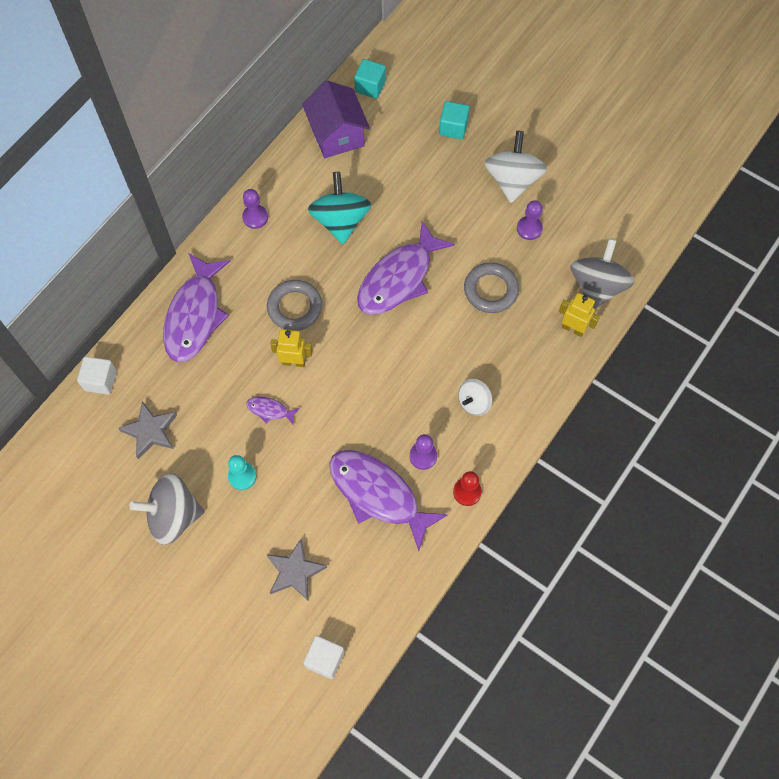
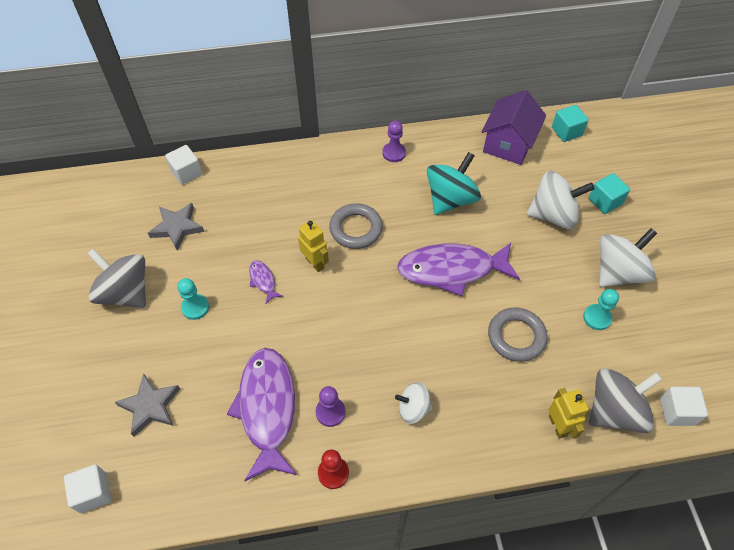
camera: 45 degrees right, 10 degrees down
purple fish [163,253,230,362] -> none
purple pawn [517,200,543,240] -> turquoise pawn [583,289,619,330]
none -> white spinning top [527,171,595,229]
none -> white cube [660,387,708,426]

